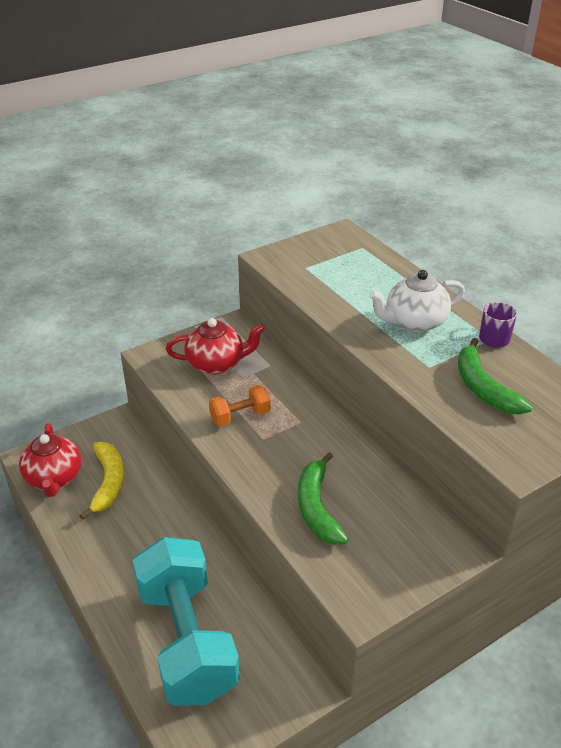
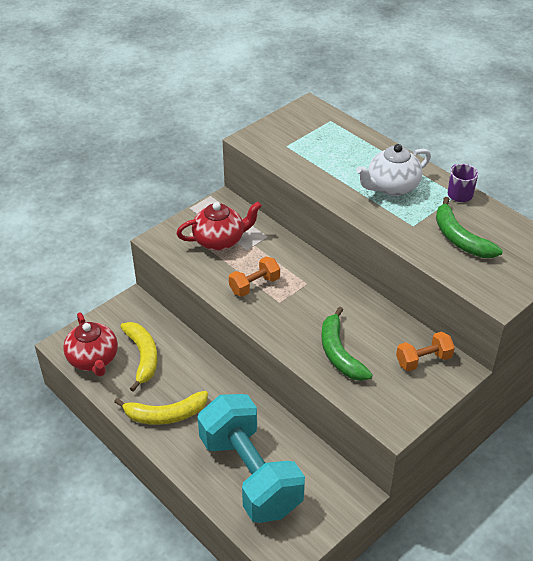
camera: 10 degrees left, 5 degrees up
none -> yellow banana [114,391,208,425]
none -> orange dumbbell [396,332,455,371]

